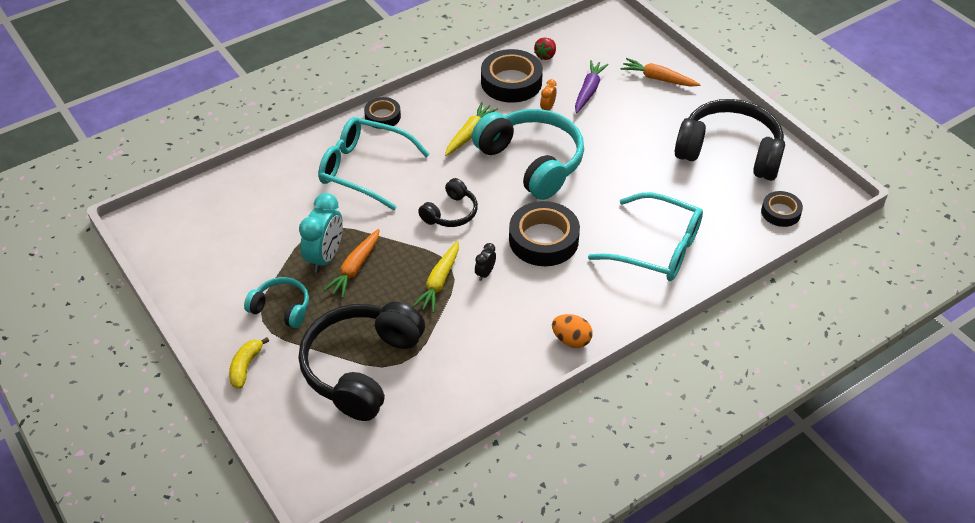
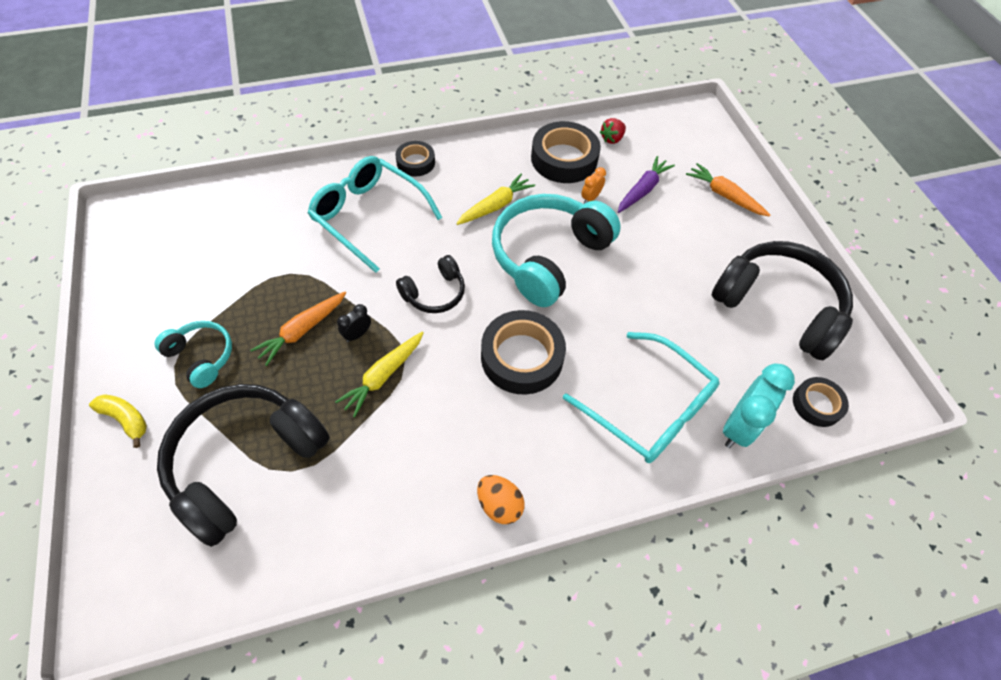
camera: 15 degrees right, 10 degrees up
yellow banana [229,337,269,389] -> yellow banana turned 90 degrees clockwise [89,394,147,448]
turquoise clock [299,193,343,273] -> turquoise clock moved to [723,364,795,448]
turquoise headphones [472,109,584,200] -> turquoise headphones turned 120 degrees counterclockwise [492,194,621,307]
black clock [475,243,496,281] -> black clock moved to [337,304,371,342]

